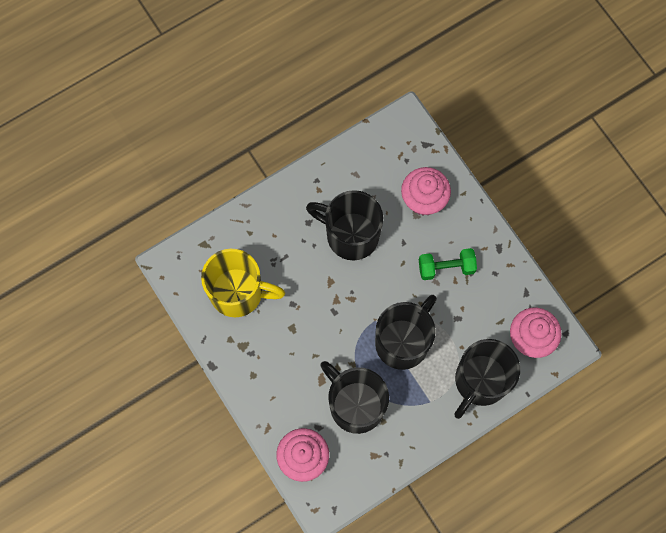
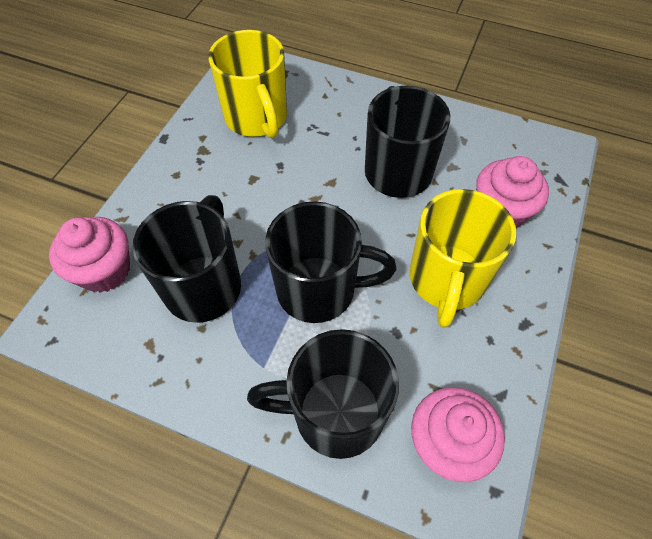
camera: 55 degrees right, 15 degrees down
green dumbbell [419,248,477,280] -> yellow mug [409,189,516,328]

